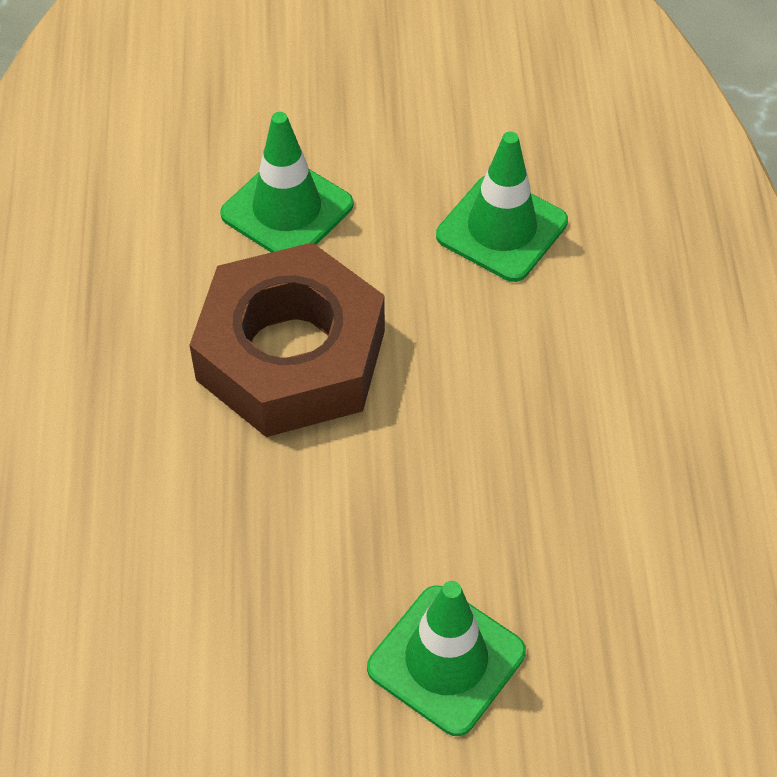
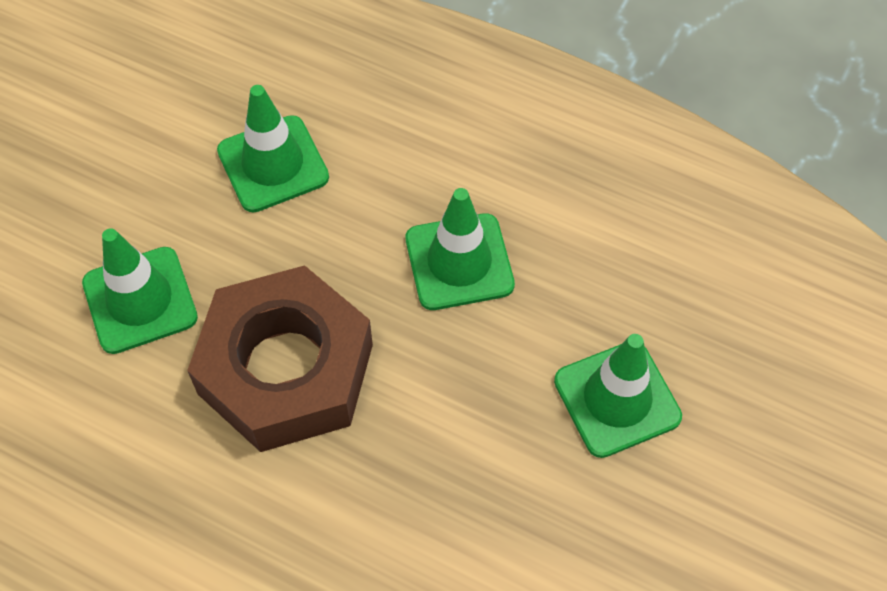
camera: 60 degrees left, 5 degrees up
none -> green traffic cone [406,188,515,310]

